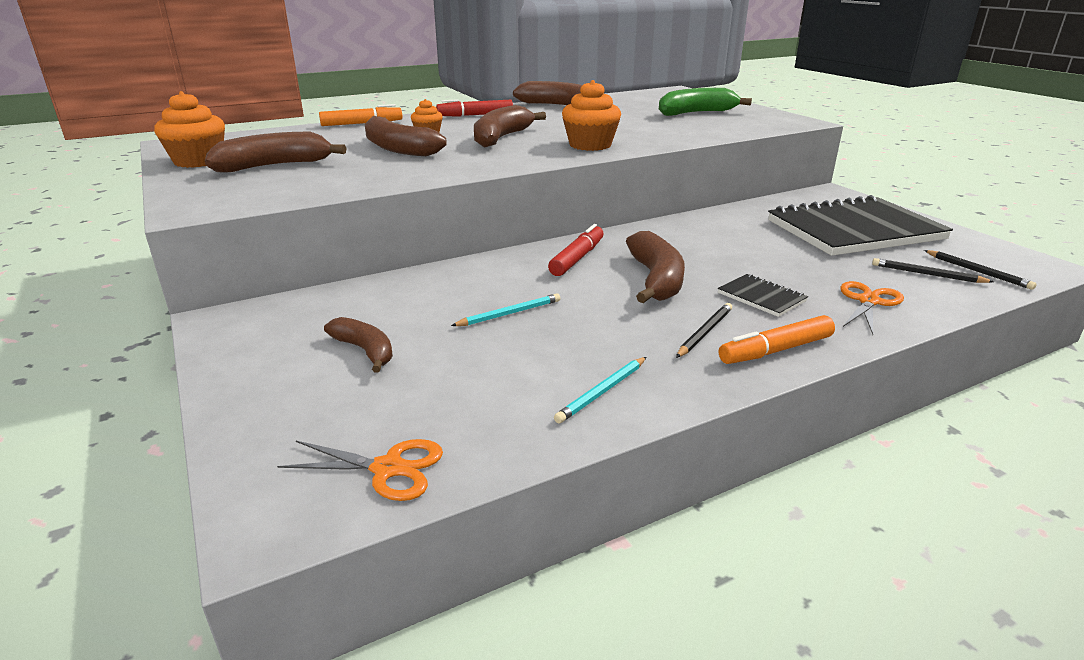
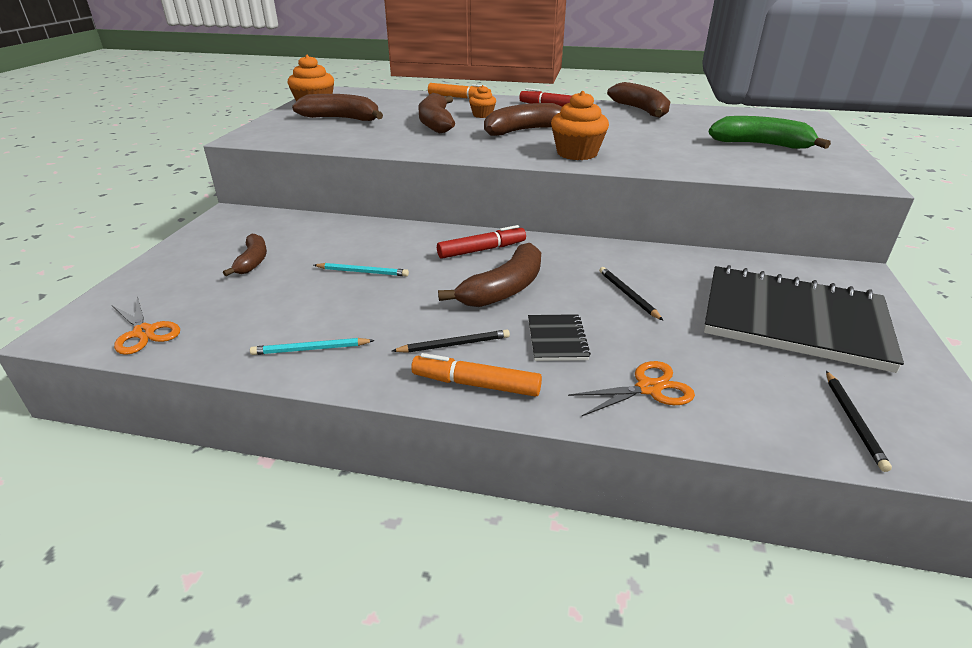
camera: 40 degrees right, 5 degrees up
black pencil [872,258,994,283] -> black pencil moved to [599,267,663,320]

